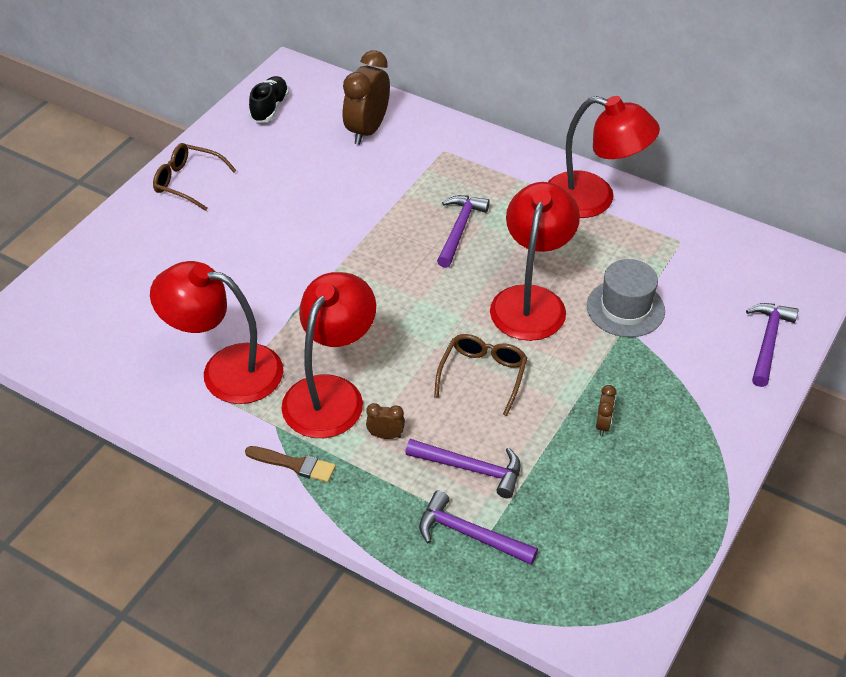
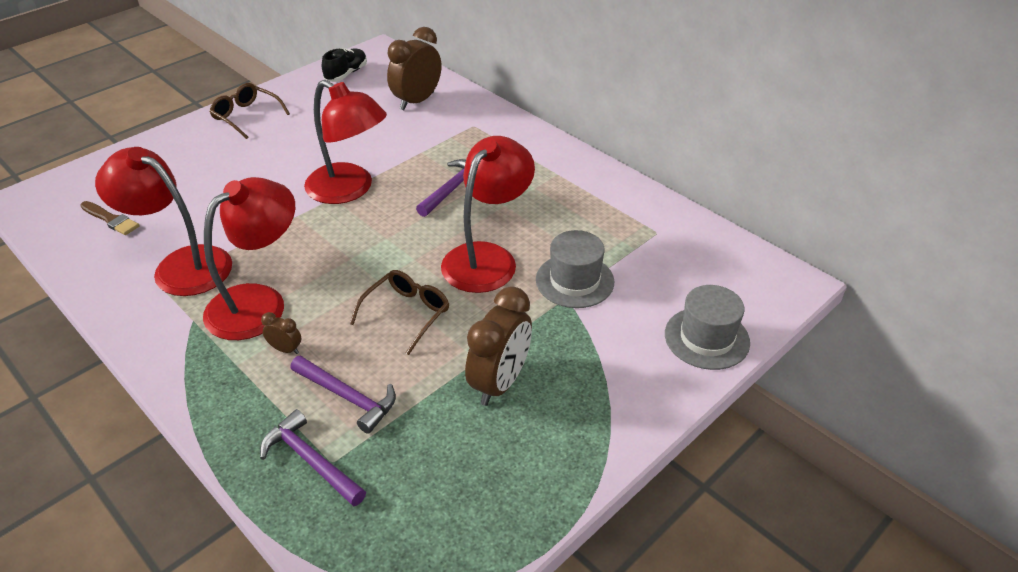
camera: 15 degrees right, 5 degrees down
brown brush [245,446,336,482] -> brown brush moved to [80,201,140,235]
red lamp [548,96,660,218] -> red lamp moved to [304,80,387,204]
brown clock [596,385,616,436] -> brown clock [465,286,532,406], size x2.21
purple hammer [746,303,799,387] -> grey hat [665,285,750,370]

